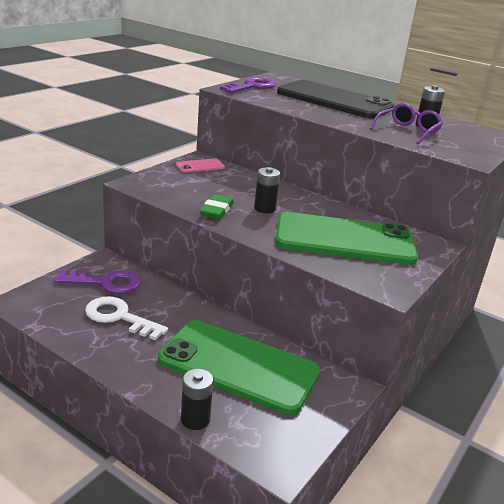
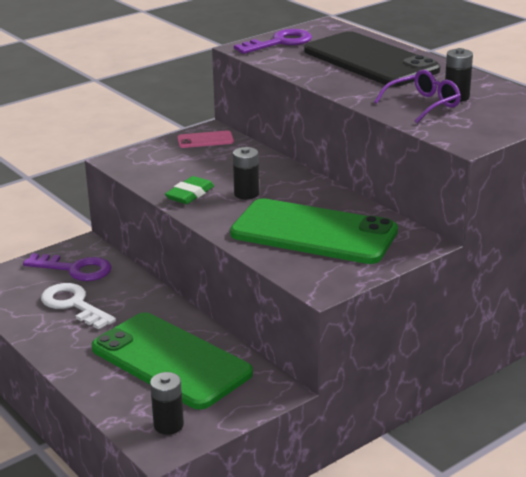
camera: 20 degrees right, 0 degrees up
black battery [181,369,213,430] -> black battery moved to [150,372,184,435]

